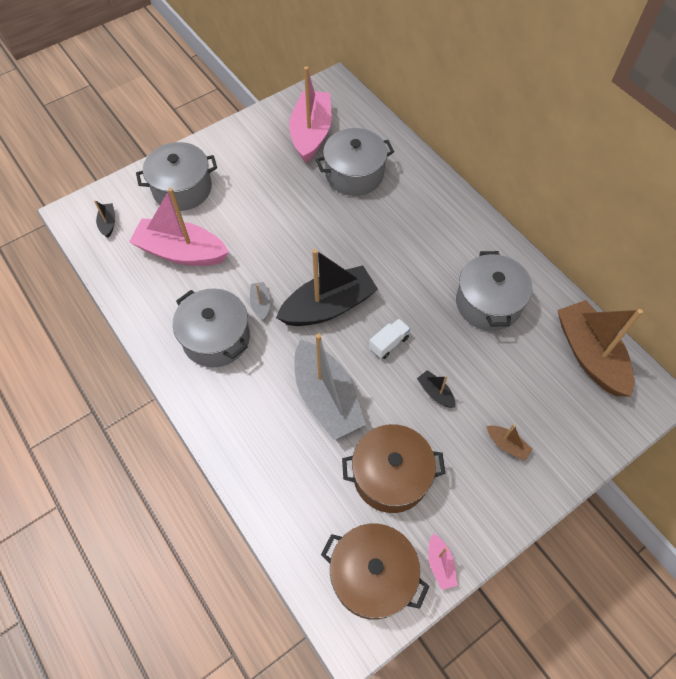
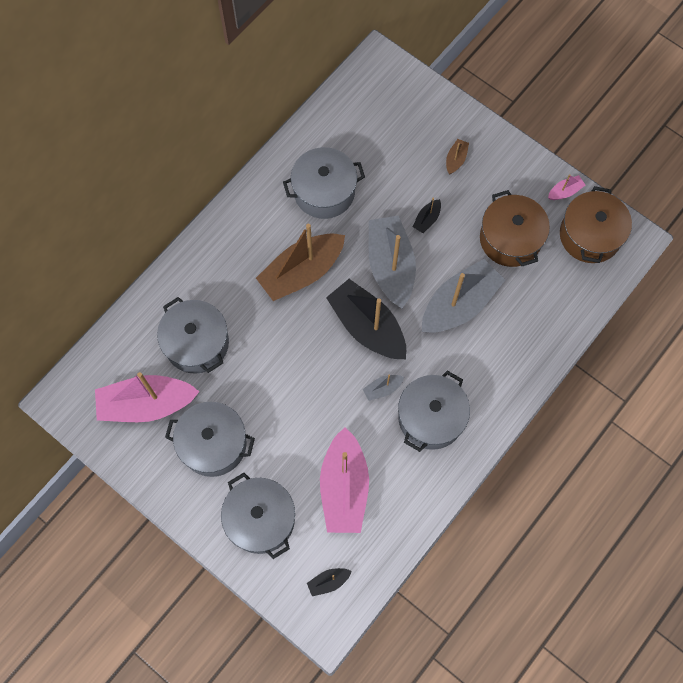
camera: 105 degrees left, 10 degrees up
white truck [369,319,410,359] -> grey boat [369,216,416,308]
brown boat [557,300,643,396] -> brown boat moved to [256,224,345,301]
none -> grey pot [165,402,255,477]

